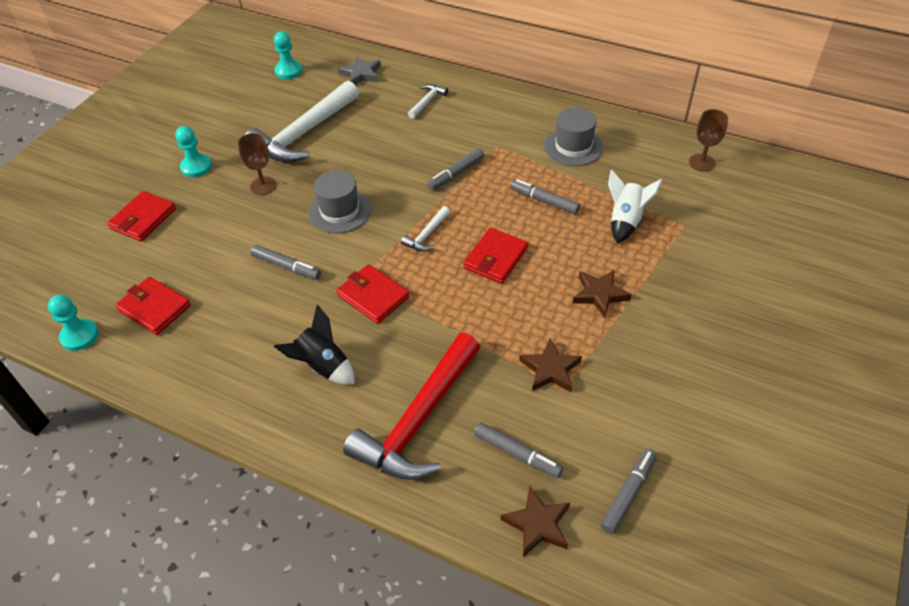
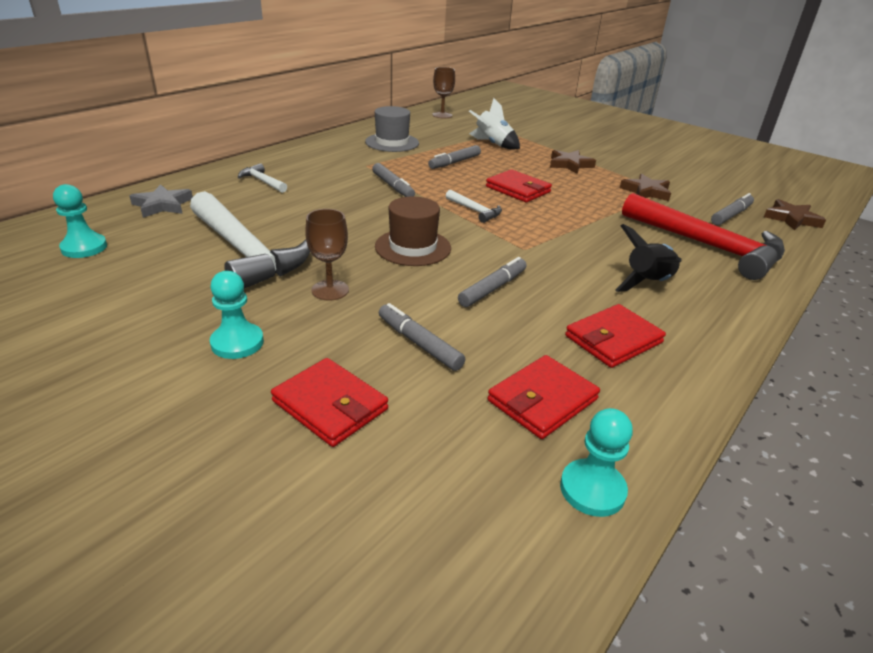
camera: 80 degrees left, 15 degrees down
grey hat [308,170,371,234] -> brown hat [375,196,451,266]
red wallet [336,264,409,324] -> red wallet moved to [565,304,666,368]
grey marker [601,448,657,534] -> grey marker moved to [379,303,465,371]

